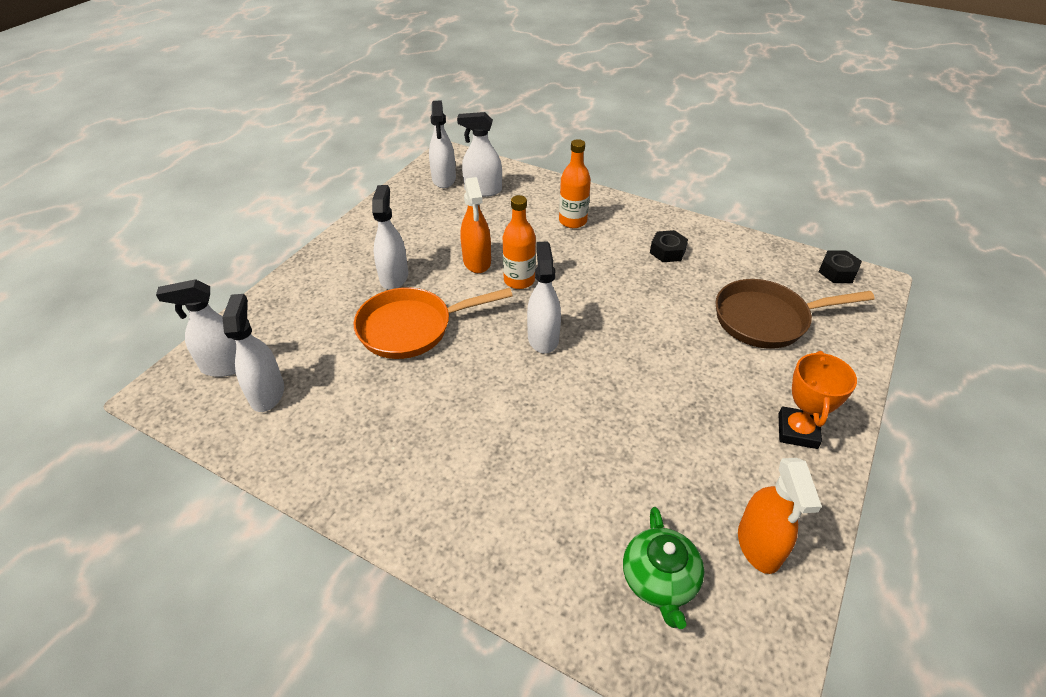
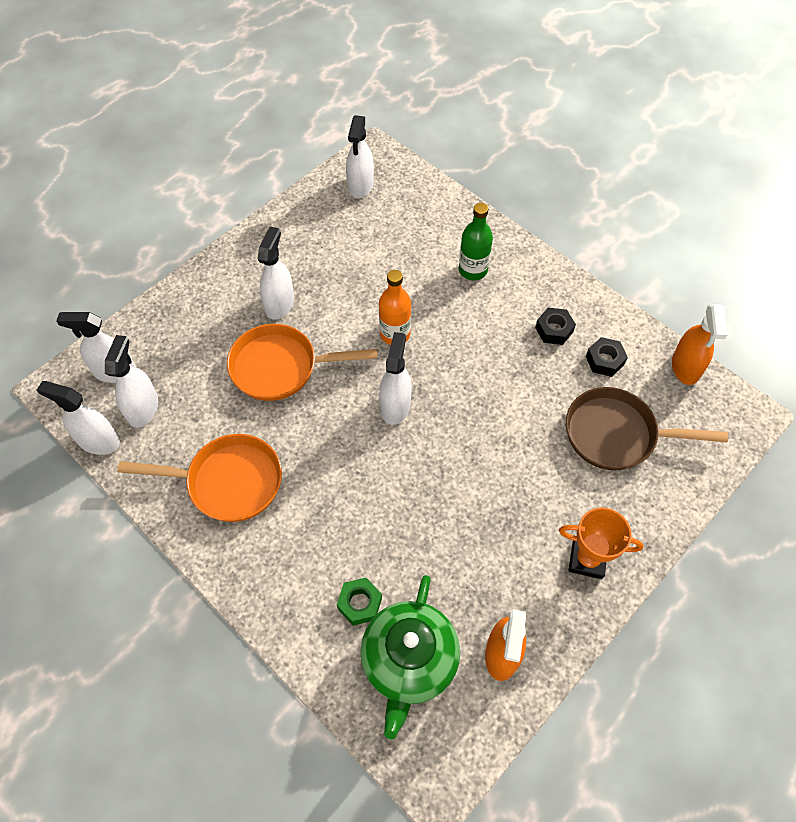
camera: 15 degrees right, 15 degrees up
white spray bottle [457,112,502,197] -> white spray bottle moved to [37,381,120,455]
orange spray bottle [460,177,491,273] -> orange spray bottle moved to [672,304,728,385]
orange bottle [559,139,591,228] -> green bottle [459,203,493,280]
green teapot [623,507,704,629] -> green teapot [360,575,460,740], size x1.51
orange trophy [778,351,857,449] -> orange trophy turned 75 degrees clockwise [559,507,643,579]
black nut [819,250,862,283] -> black nut moved to [586,337,628,377]
none -> orange pan [117,434,282,522]
none -> green nut [337,578,382,626]

